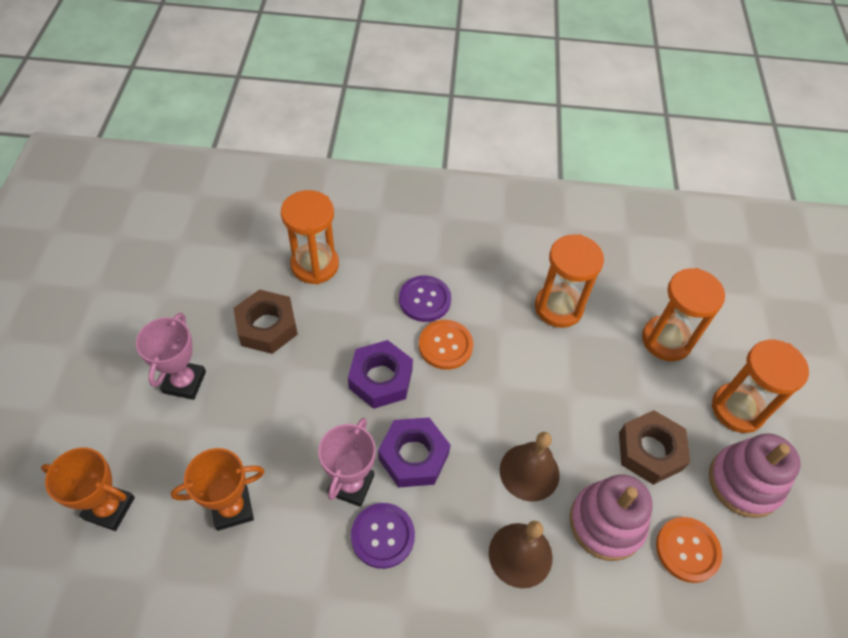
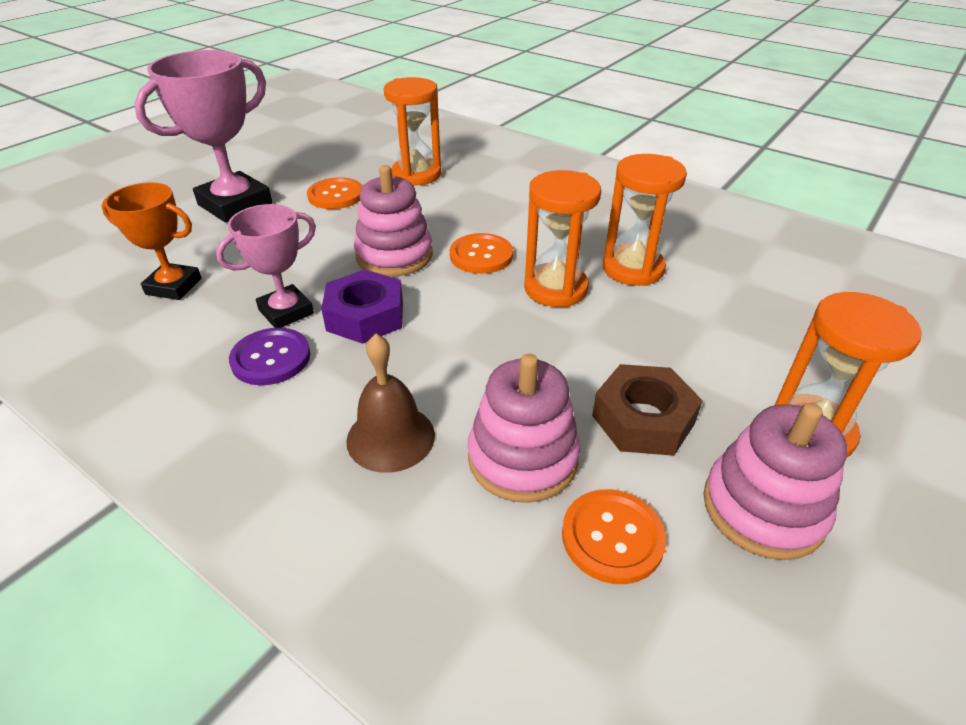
camera: 35 degrees right, 15 degrees down
orange trophy [41,448,135,531] -> none
pink trophy [136,313,206,400] -> pink trophy [134,50,272,223], size x1.63
brown nut [233,289,298,354] -> orange button [307,177,363,209]
purple nut [348,340,413,409] -> pink stacking toy [354,165,433,277]
purple button [399,275,451,322] -> none
brown bell [500,432,560,502] -> none
orange hourglass [642,268,725,361] -> orange hourglass moved to [524,170,601,307]

